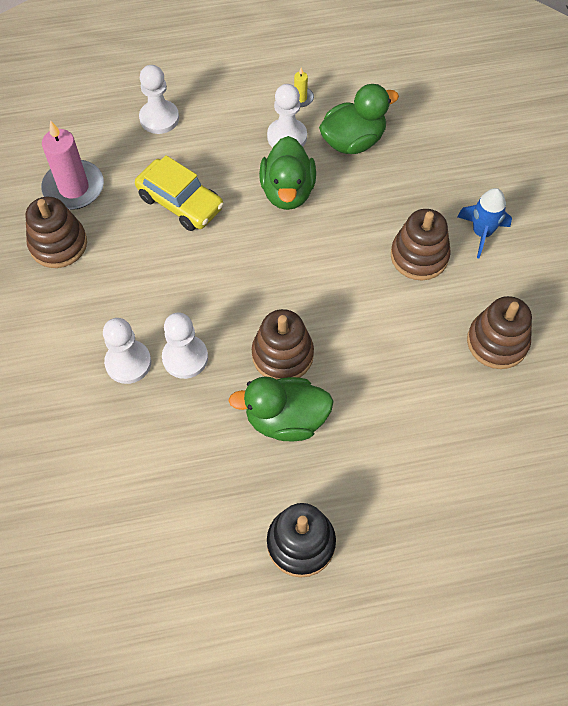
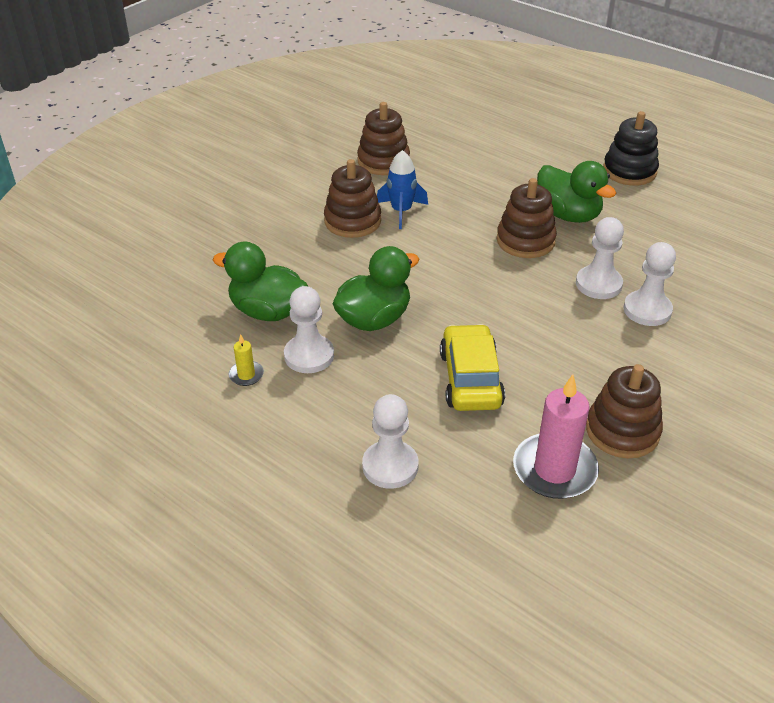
camera: 130 degrees left, 20 degrees down
blue rocket [457,188,512,258] -> blue rocket moved to [377,150,428,229]

